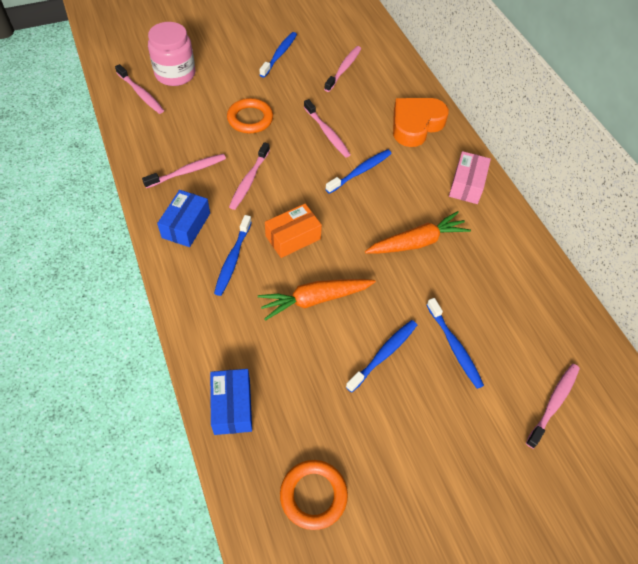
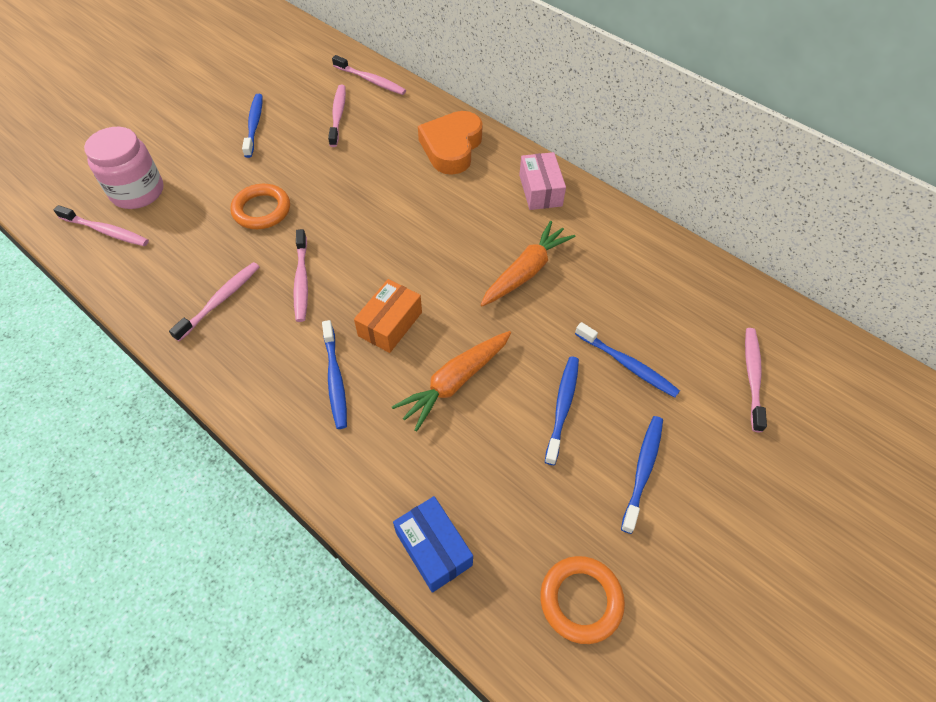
camera: 25 degrees left, 0 degrees up
blue box [157,190,210,247] -> none
pink toothbrush [304,99,351,158] -> pink toothbrush moved to [332,55,406,95]
blue toothbrush [326,149,392,194] -> blue toothbrush moved to [621,416,663,534]

